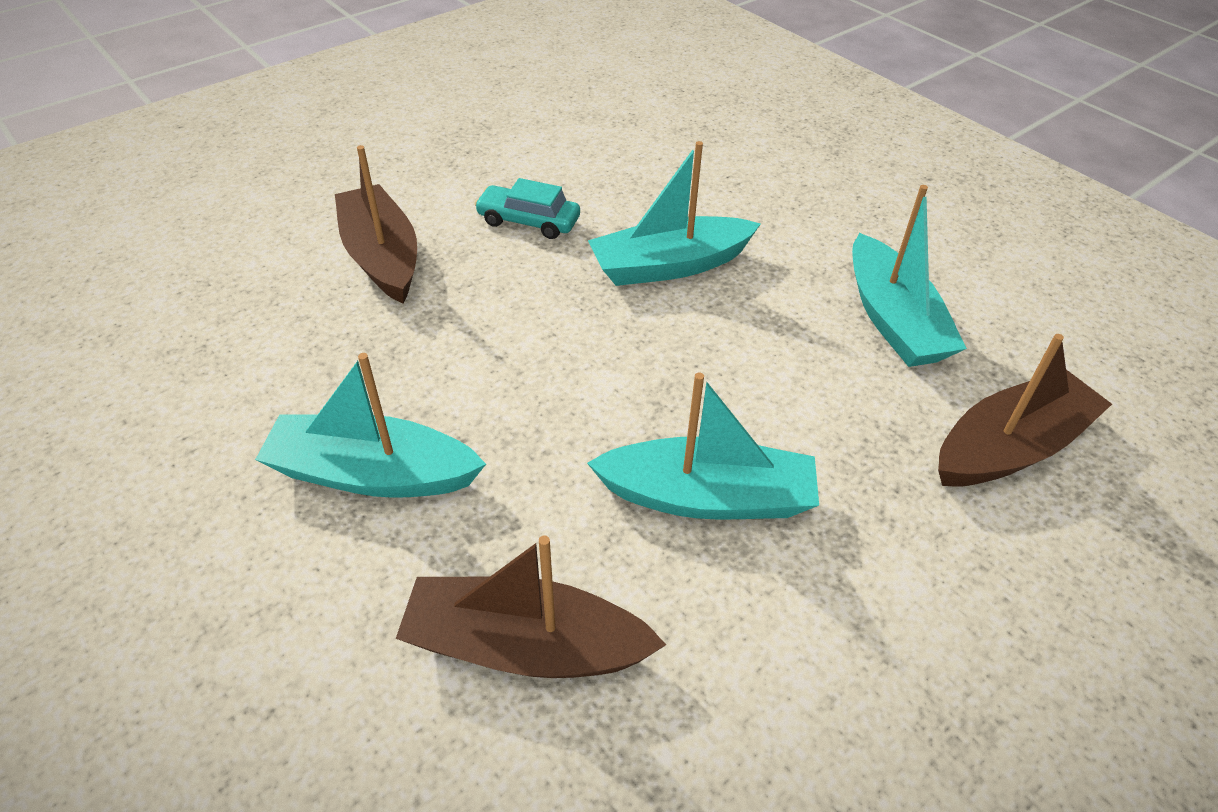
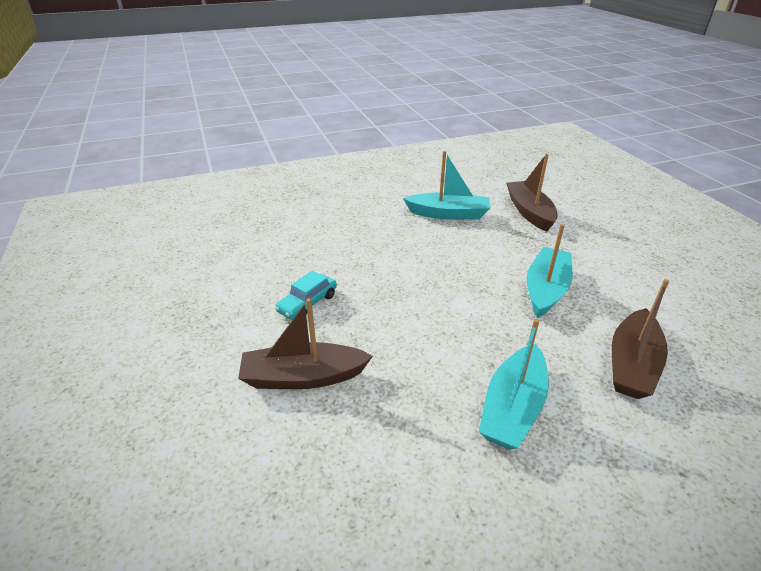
camera: 70 degrees left, 10 degrees down
turquoise boat [588,141,761,286] -> none

